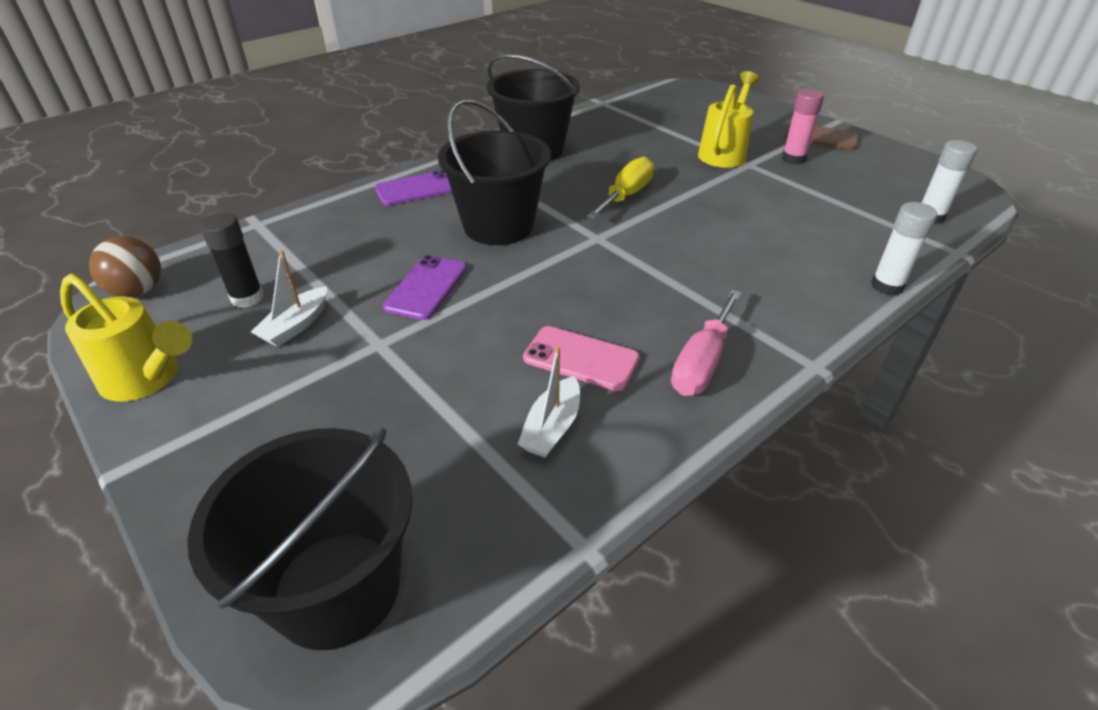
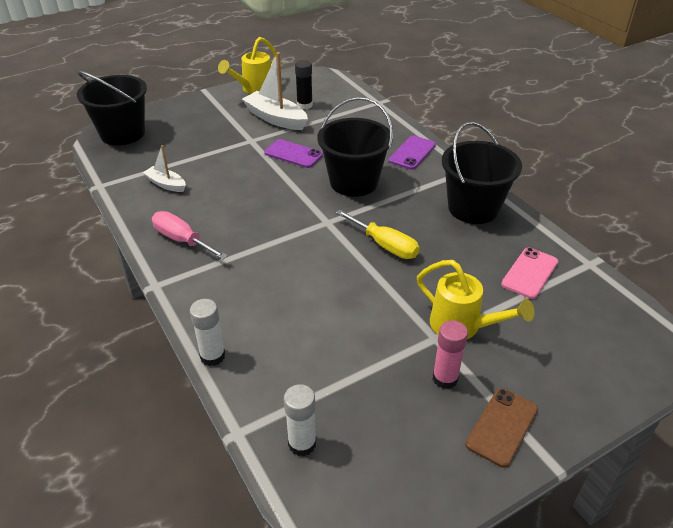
camera: 100 degrees right, 0 degrees up
brown ball [89,237,161,297] -> none
white boat [251,250,327,347] -> white boat [242,52,308,130], size x1.74
purple phone [375,170,452,205] -> purple phone turned 45 degrees clockwise [389,136,436,170]
pink phone [523,326,640,391] -> pink phone moved to [501,248,558,299]

